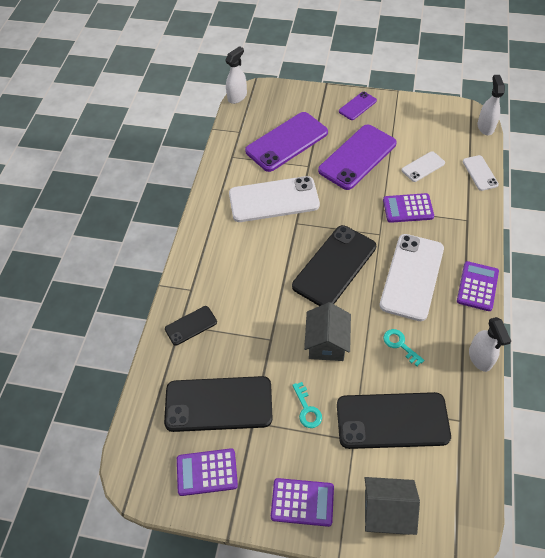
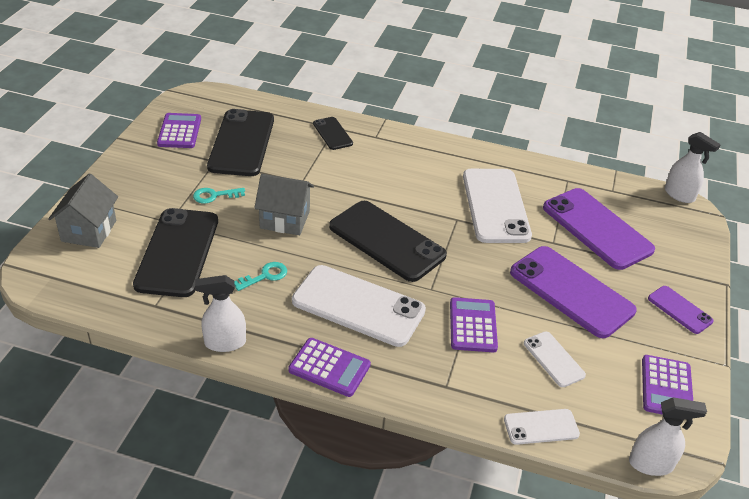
camera: 90 degrees right, 15 degrees down
purple calculator [271,478,334,527] -> purple calculator moved to [642,355,693,415]

